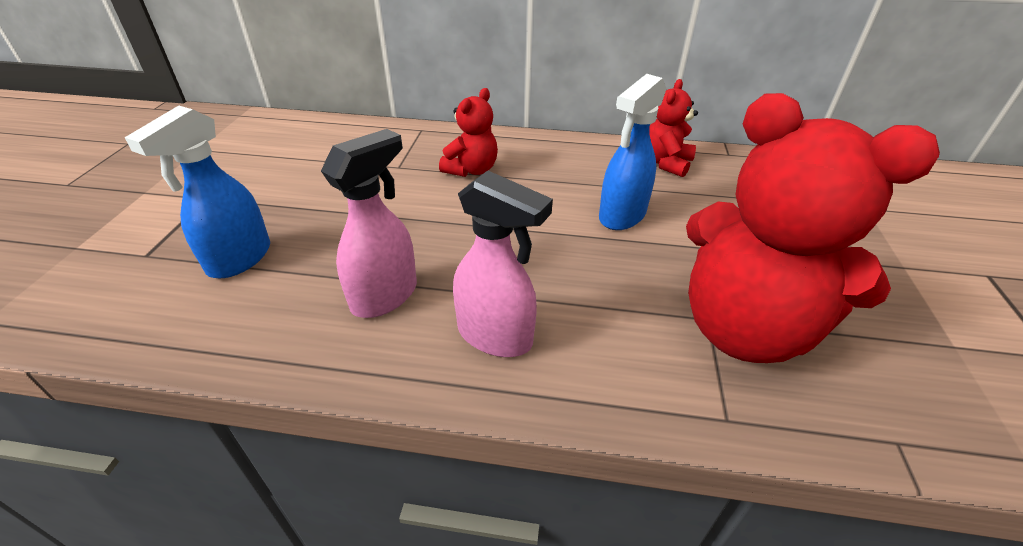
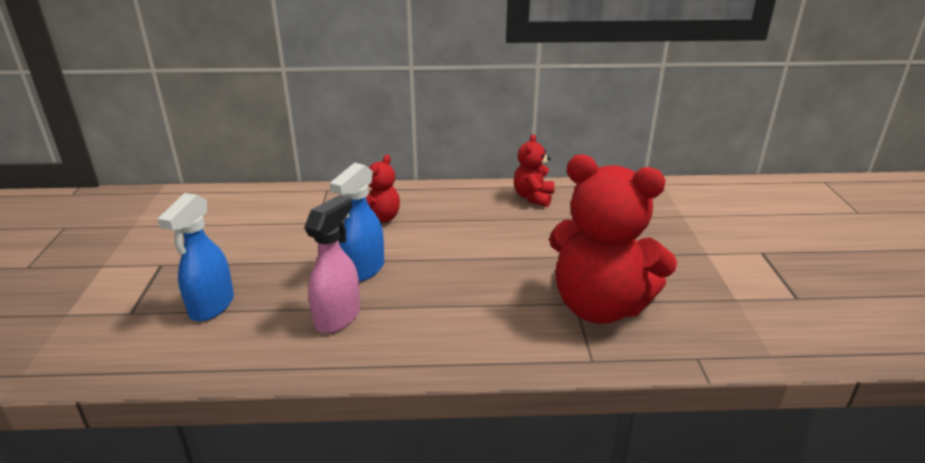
camera: 10 degrees left, 10 degrees down
pink spray bottle [453,170,553,357] -> none
blue spray bottle [599,74,667,230] -> blue spray bottle moved to [330,162,384,282]

